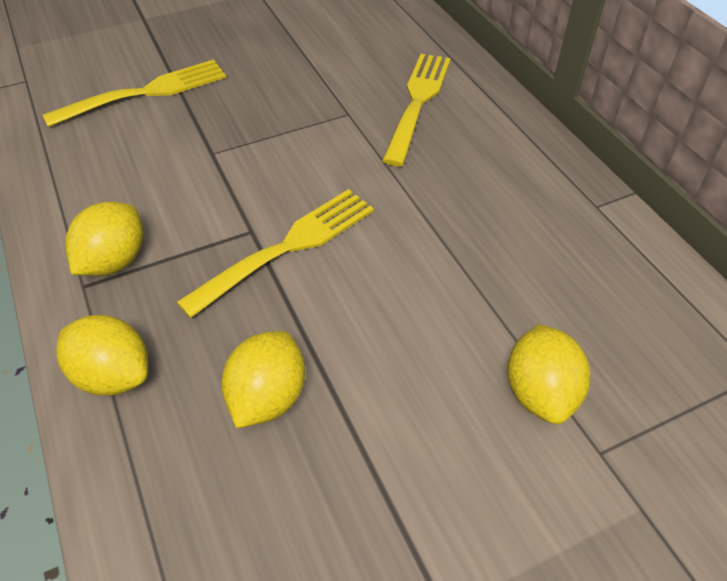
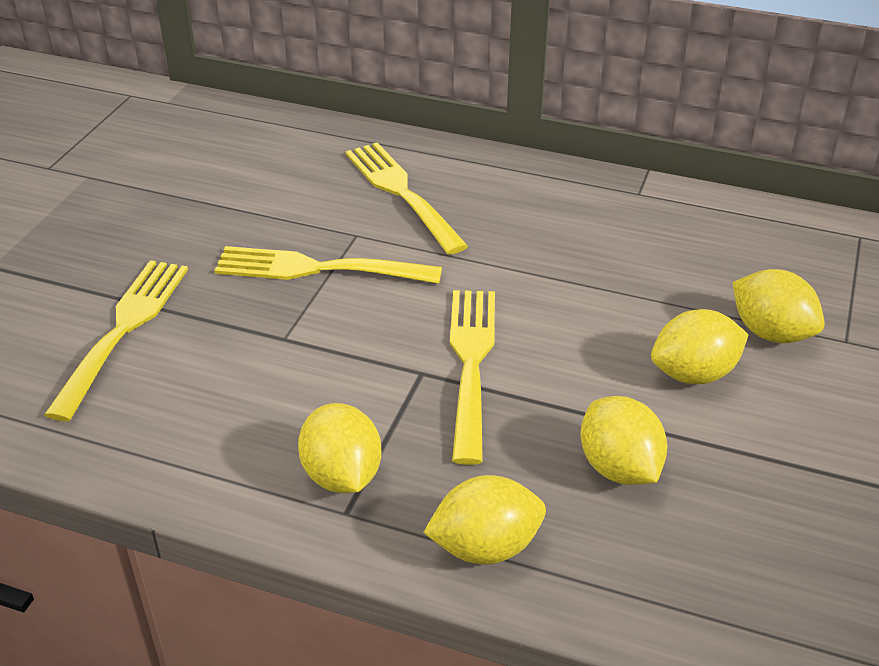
camera: 45 degrees left, 10 degrees down
none -> yellow fork [214,246,442,284]
none -> yellow lemon [651,309,749,384]

